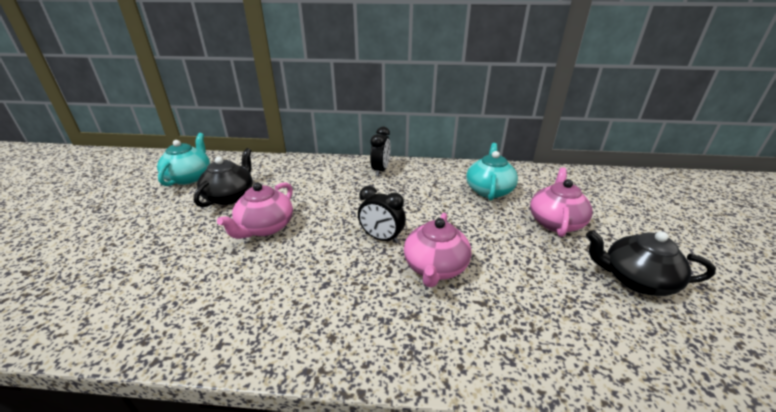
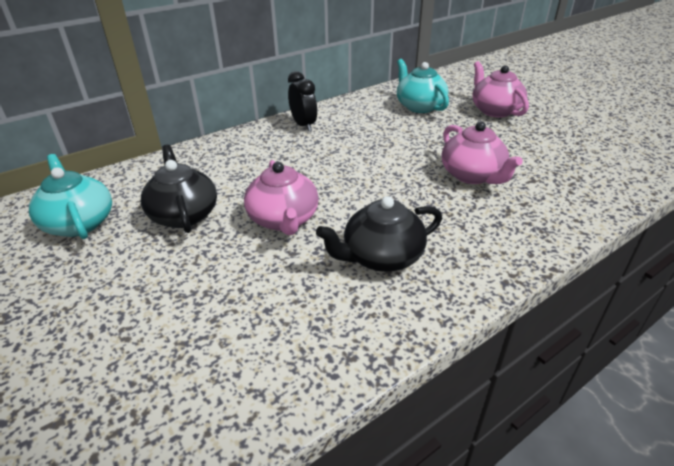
camera: 40 degrees left, 5 degrees up
black clock [358,186,406,243] -> none
black teapot [586,230,716,296] -> black teapot moved to [316,196,442,272]

